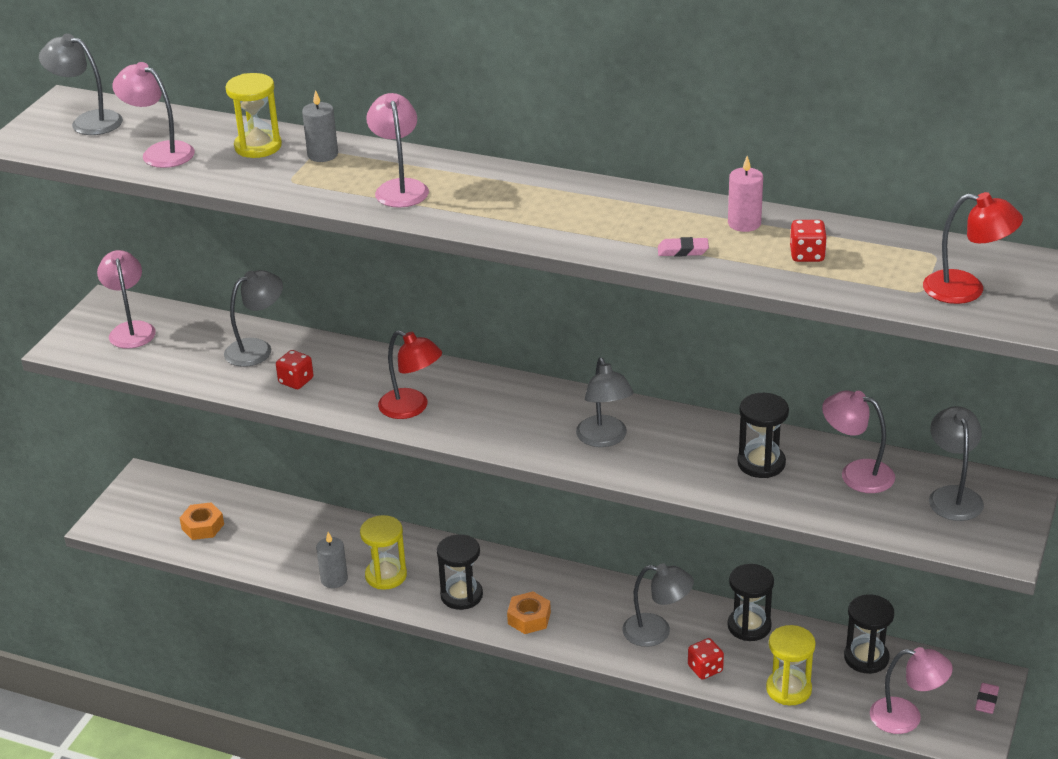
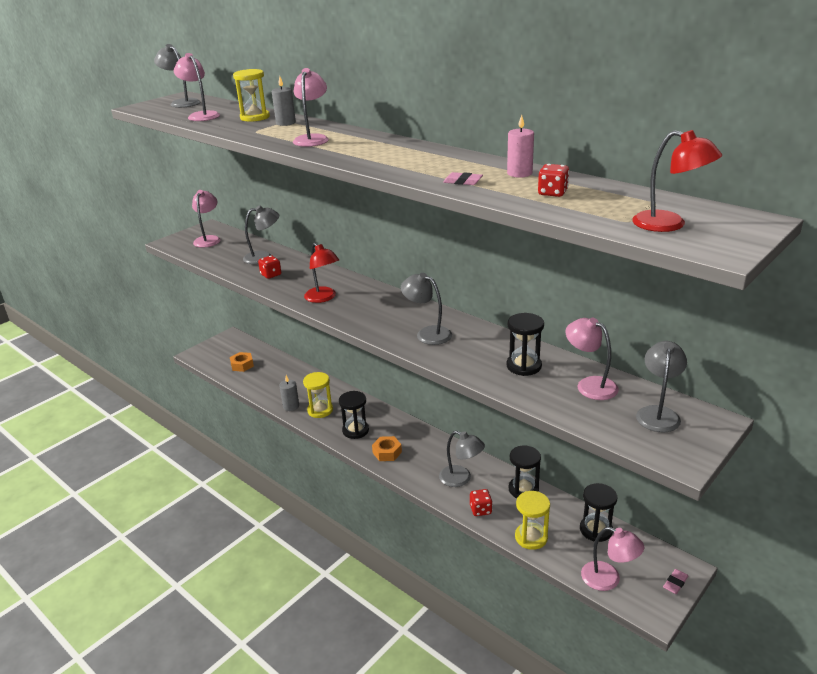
camera: 20 degrees right, 5 degrees down
grey lamp [576,358,634,447] -> grey lamp turned 120 degrees clockwise [401,273,452,345]

